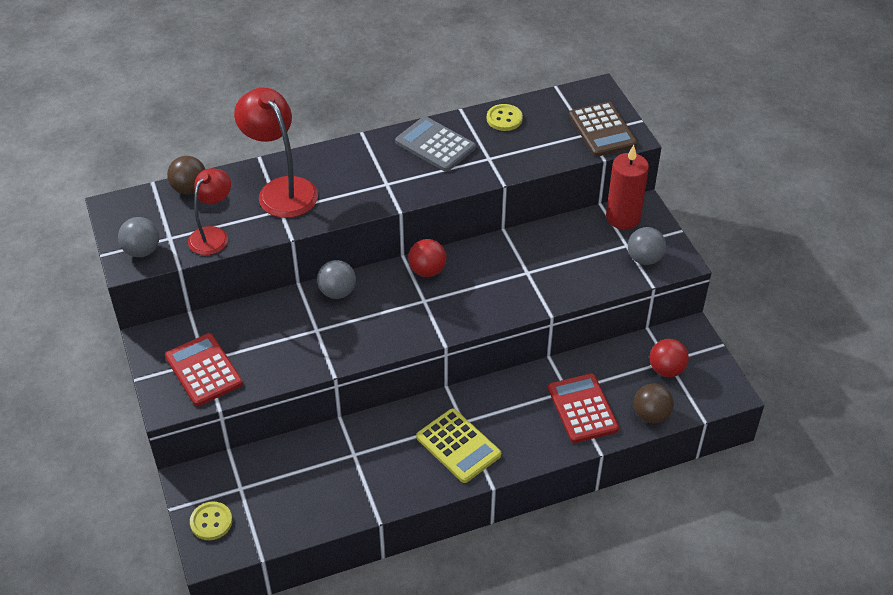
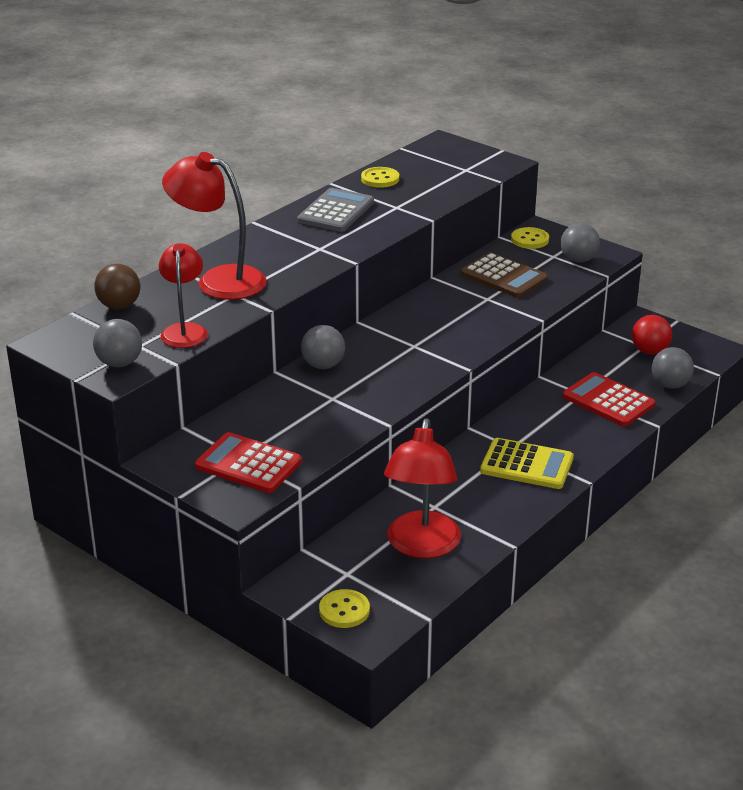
camera: 30 degrees left, 15 degrees down
grey calculator [395,116,476,172] -> grey calculator turned 105 degrees clockwise [297,188,374,232]
red ball [408,239,447,277] -> none
brown calculator [569,102,638,157] -> brown calculator moved to [461,252,548,298]
red candle [606,145,649,229] -> yellow button [511,227,549,249]
brown ball [634,384,674,423] -> grey ball [652,347,694,389]
none -> red lamp [384,418,461,558]

